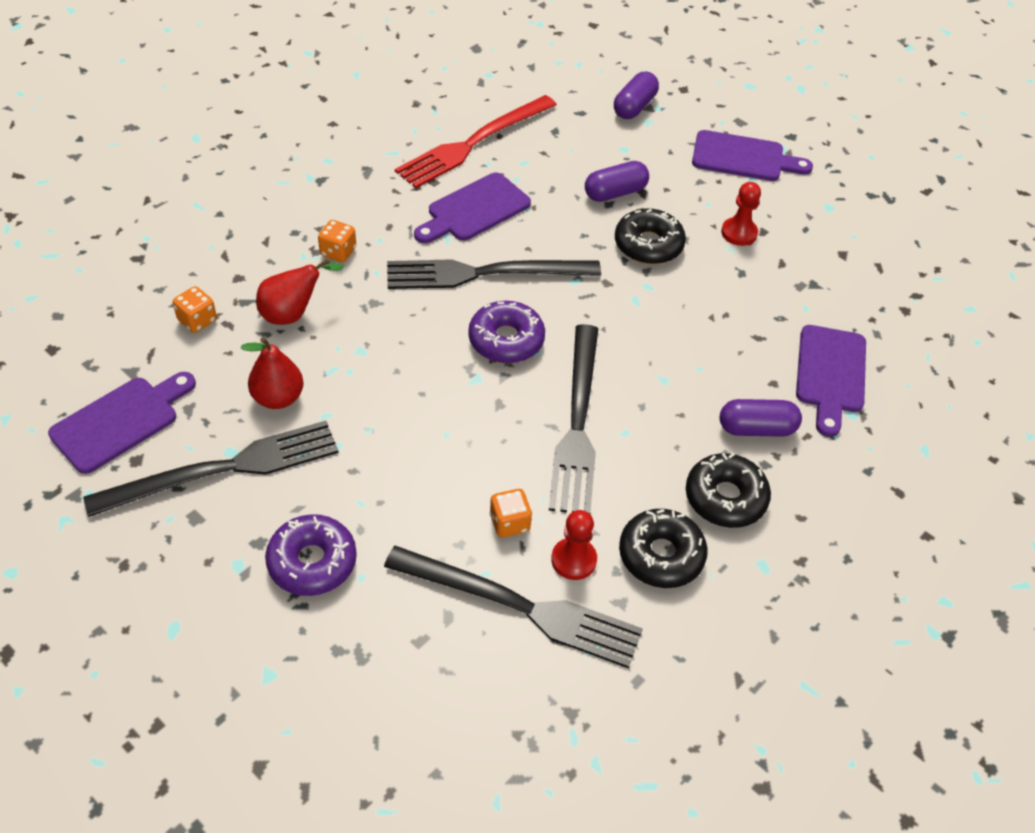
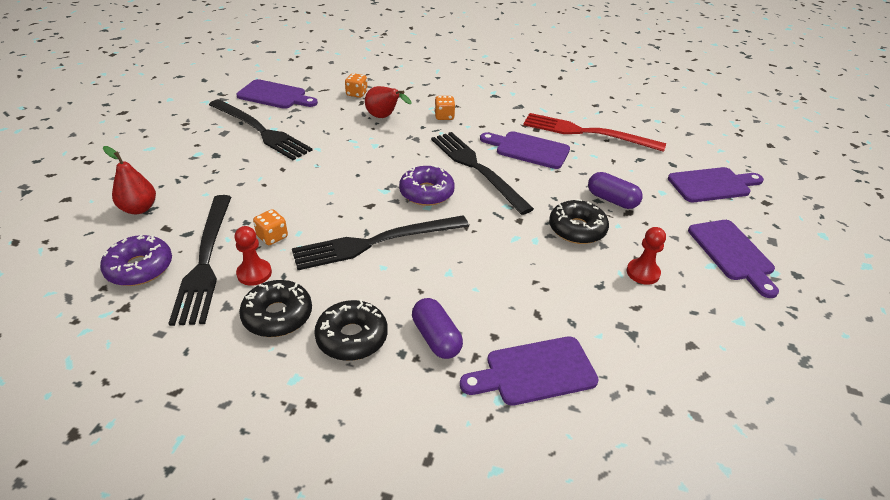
camera: 65 degrees right, 10 degrees down
red pear [241,337,304,409] -> red pear moved to [103,146,156,214]
purple donut [265,514,357,596] -> purple donut moved to [100,235,172,286]
purple capsule [614,72,659,119] -> purple cutting board [668,167,764,202]

